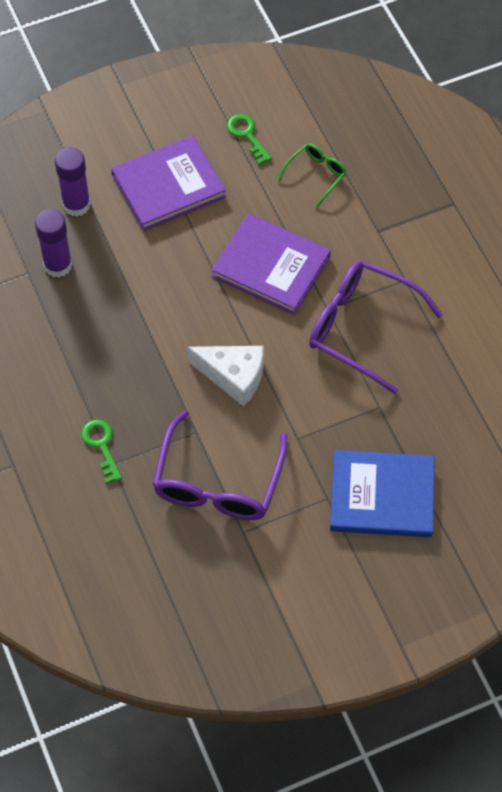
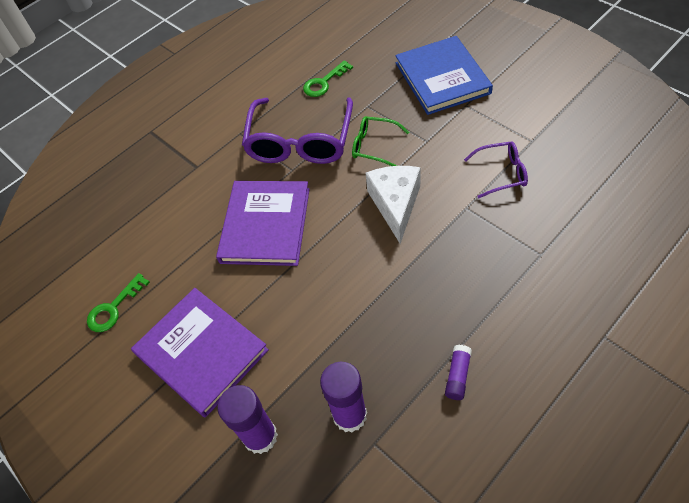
camera: 105 degrees left, 5 degrees down
green key [81,419,122,484] -> green key moved to [303,60,353,97]
purple glasses [152,410,287,520] -> purple glasses [464,141,528,199], size x0.51
green glasses [277,144,347,208] -> green glasses moved to [352,116,409,166]
none -> purple glue stick [445,345,472,400]

